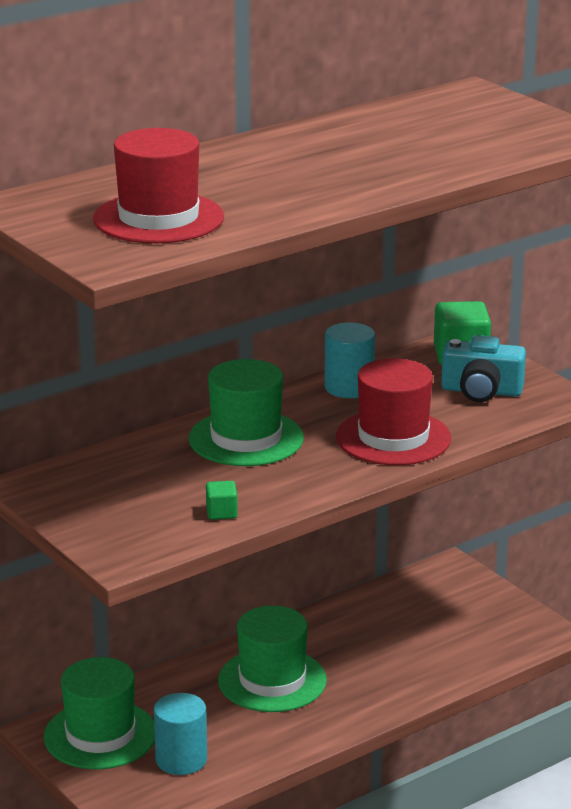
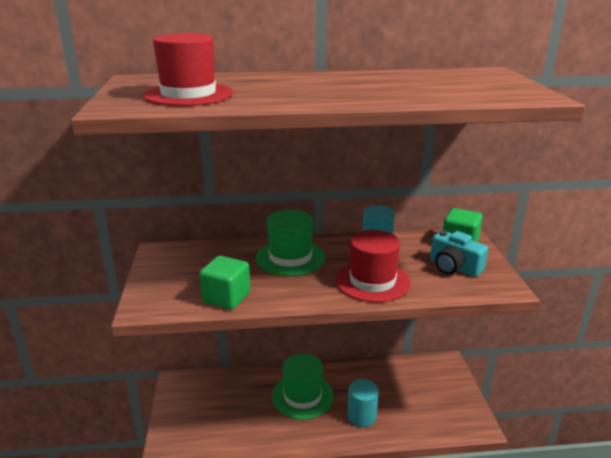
camera: 30 degrees right, 0 degrees up
green hat [44,657,155,769] -> none
turquoise cylinder [154,693,207,775] -> turquoise cylinder moved to [347,379,379,427]
green cube [206,481,238,520] -> green cube [199,256,250,310], size x1.98

